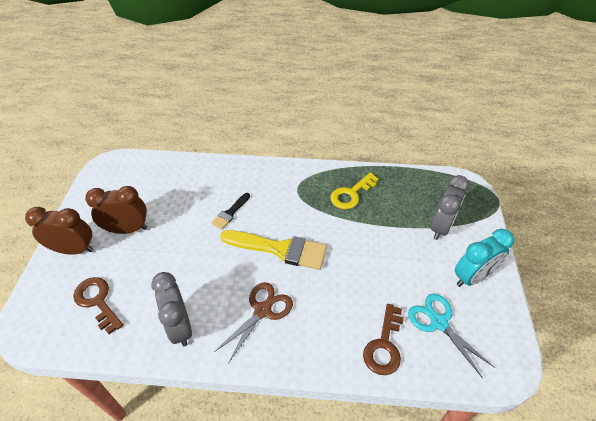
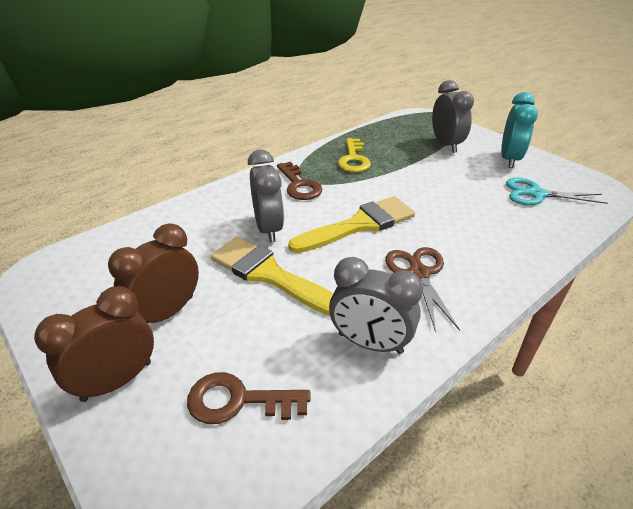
camera: 45 degrees left, 10 degrees down
black brush [211,193,250,229] -> grey clock [248,150,284,243]
brown key [363,304,404,375] -> brown key moved to [277,162,323,200]
none -> yellow brush [211,237,333,316]

